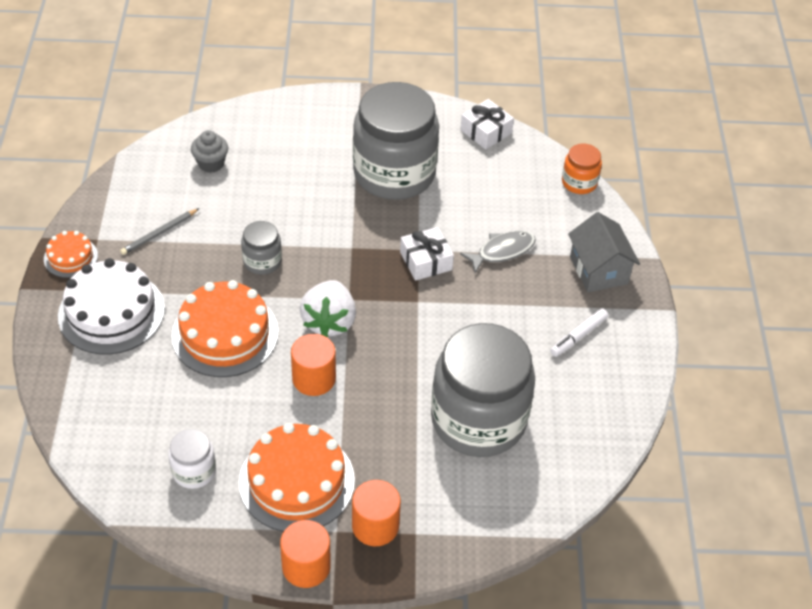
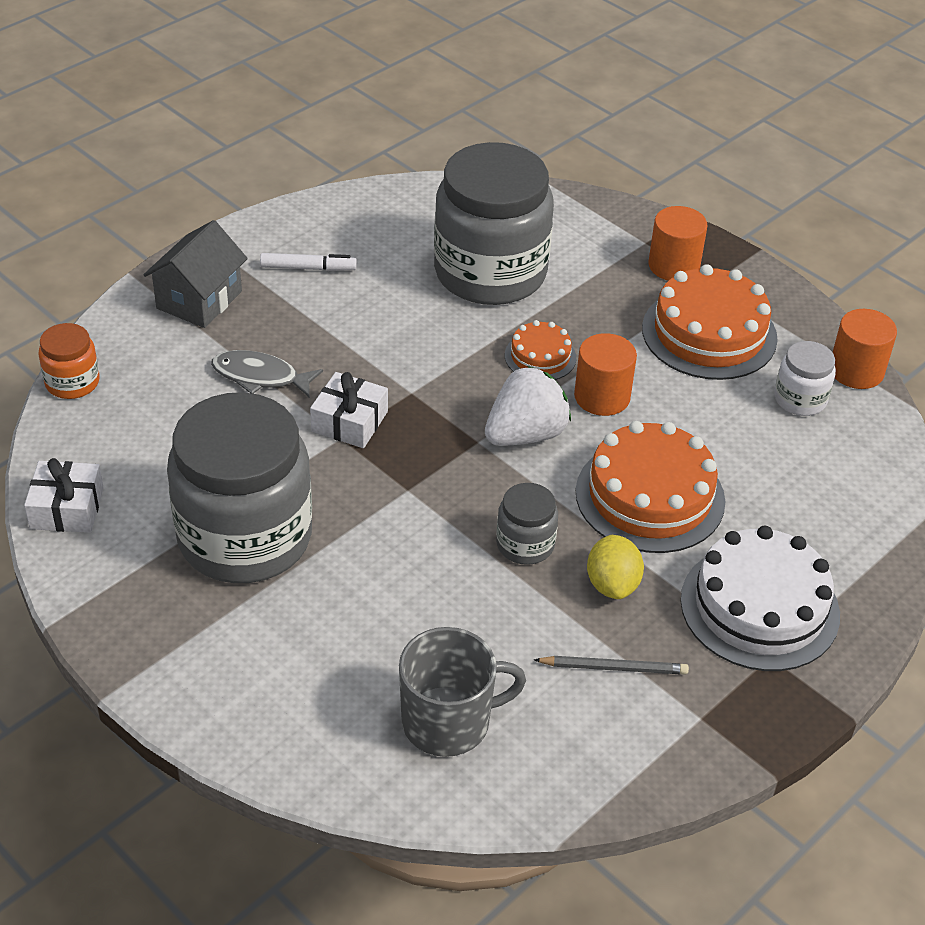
camera: 135 degrees left, 5 degrees down
orange cake [44,231,98,278] -> orange cake moved to [505,320,576,380]
grey cupcake [191,130,228,173] -> grey mug [399,627,526,757]
orange cylinder [280,520,331,588] -> orange cylinder moved to [832,309,897,389]
none -> yellow lemon [587,535,644,599]

